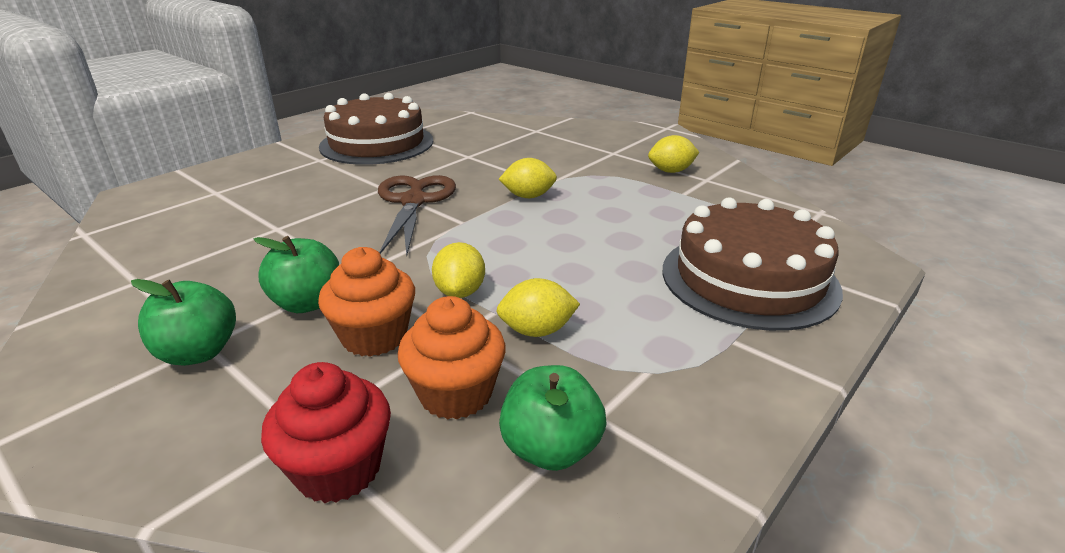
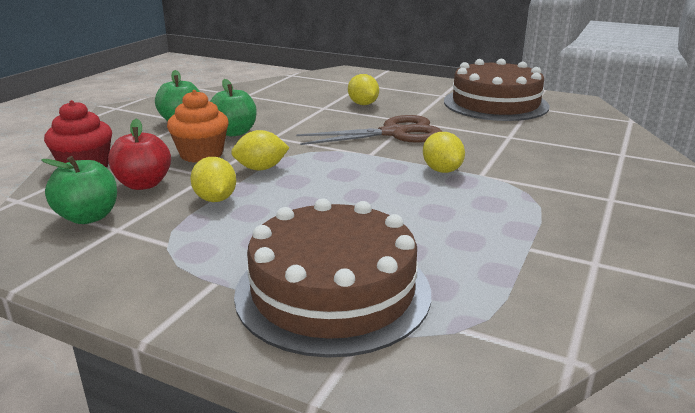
camera: 75 degrees right, 5 degrees down
orange cupcake [398,296,506,420] -> red apple [108,119,171,190]
yellow lemon [648,135,699,173] -> yellow lemon moved to [348,74,379,105]

